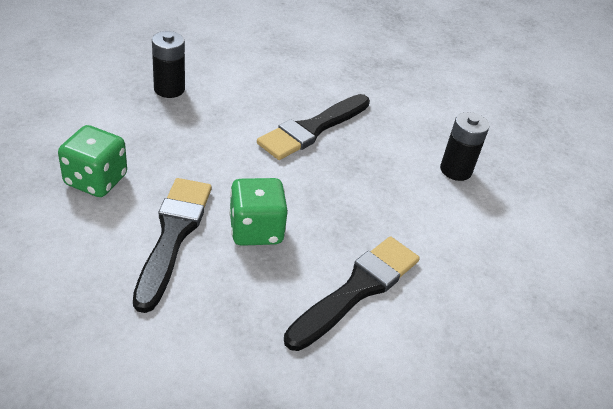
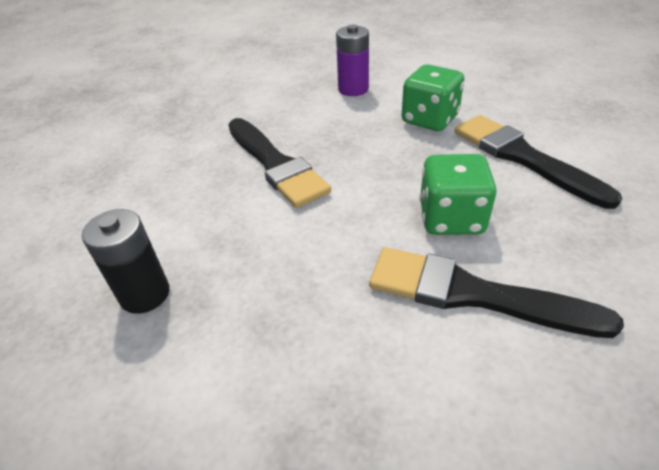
camera: 70 degrees left, 0 degrees up
green dice [58,125,127,197] -> green dice moved to [402,64,464,131]
black battery [440,112,489,181] -> purple battery [336,25,369,96]

